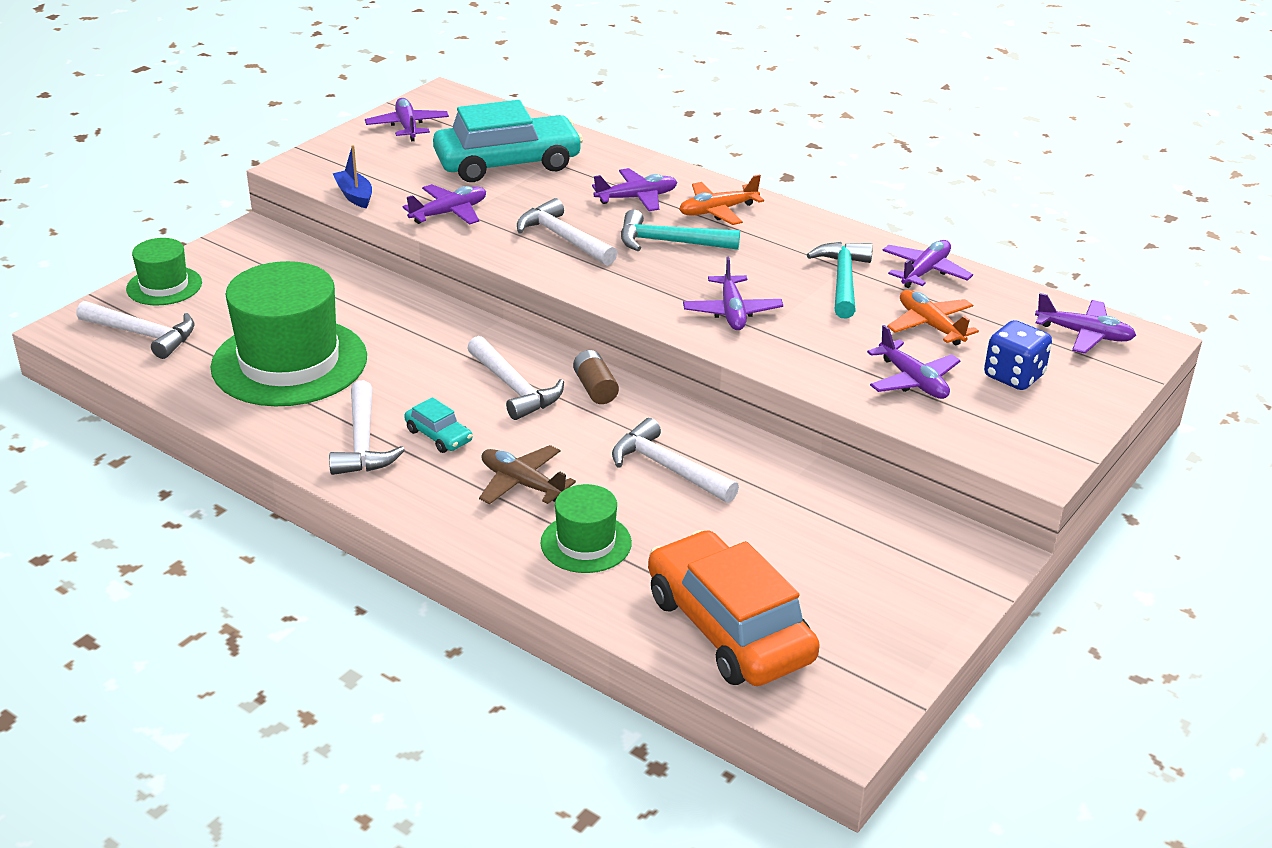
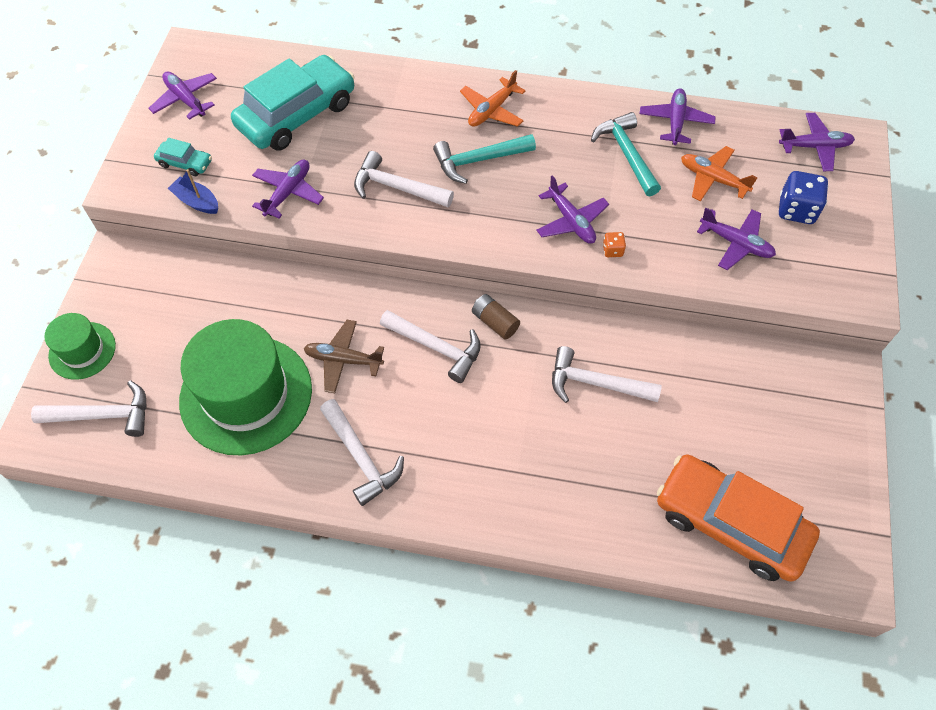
camera: 25 degrees left, 25 degrees up
turquoise car [404,397,472,453] -> turquoise car moved to [154,138,212,176]
brown plane [479,445,576,504] -> brown plane moved to [304,320,384,393]
green hat [540,484,632,573] -> none
purple plane [592,168,677,211] -> none
none -> orange dice [603,232,626,257]

